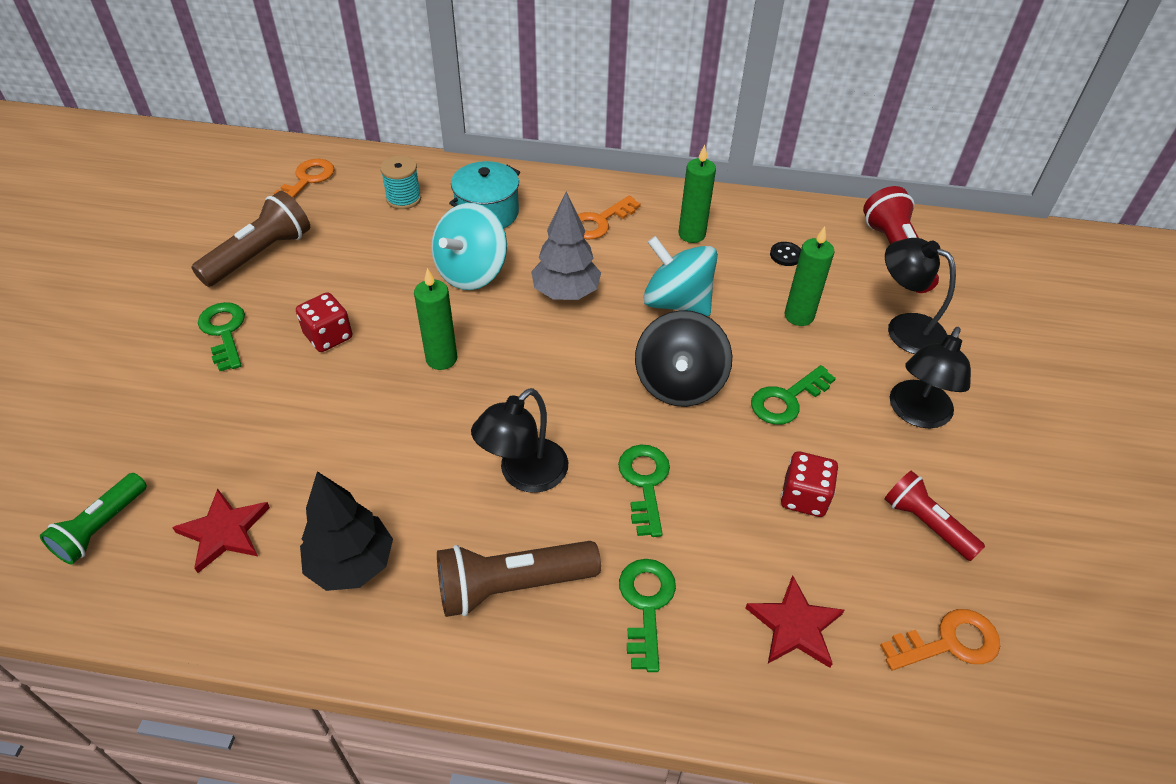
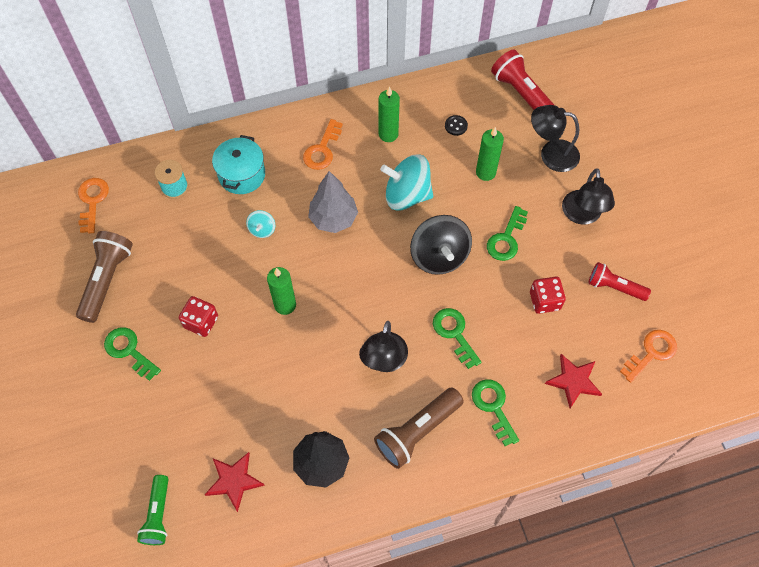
camera: 25 degrees left, 15 degrees up
turquoise spinning top [431,203,507,290] -> turquoise spinning top [246,210,275,238], size x0.48

